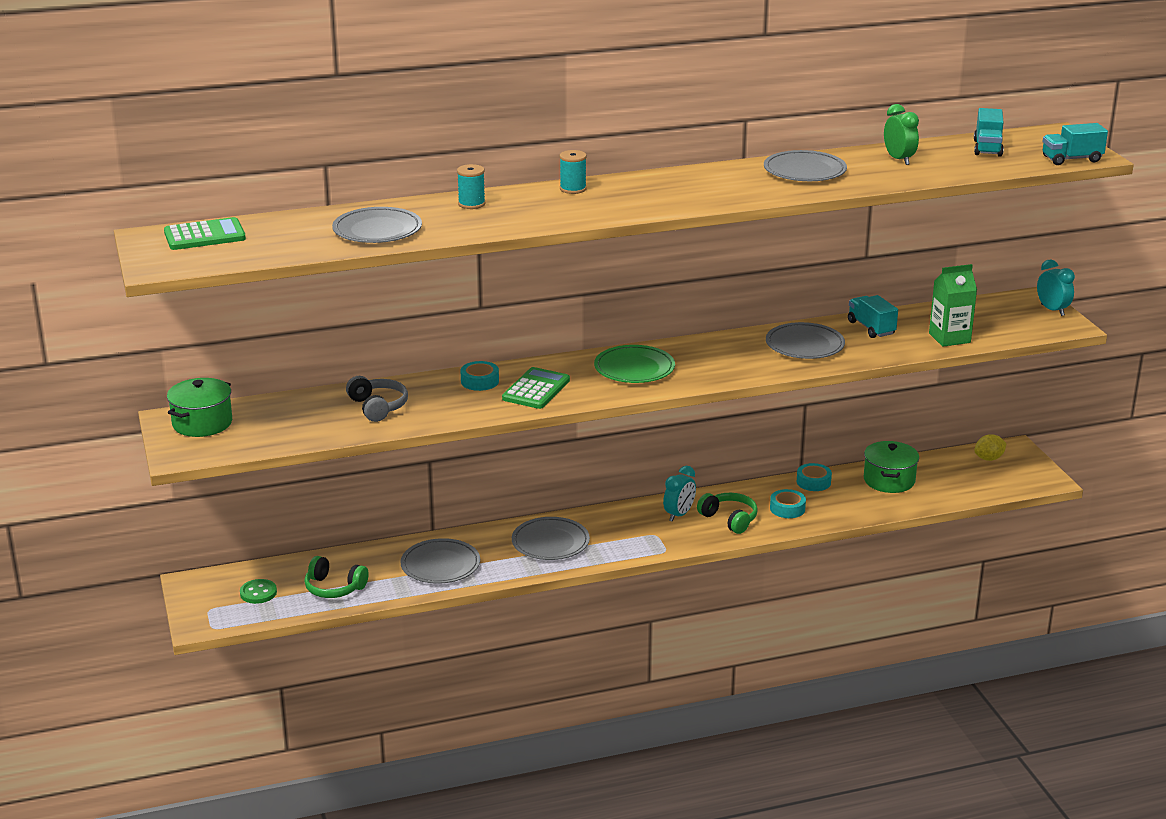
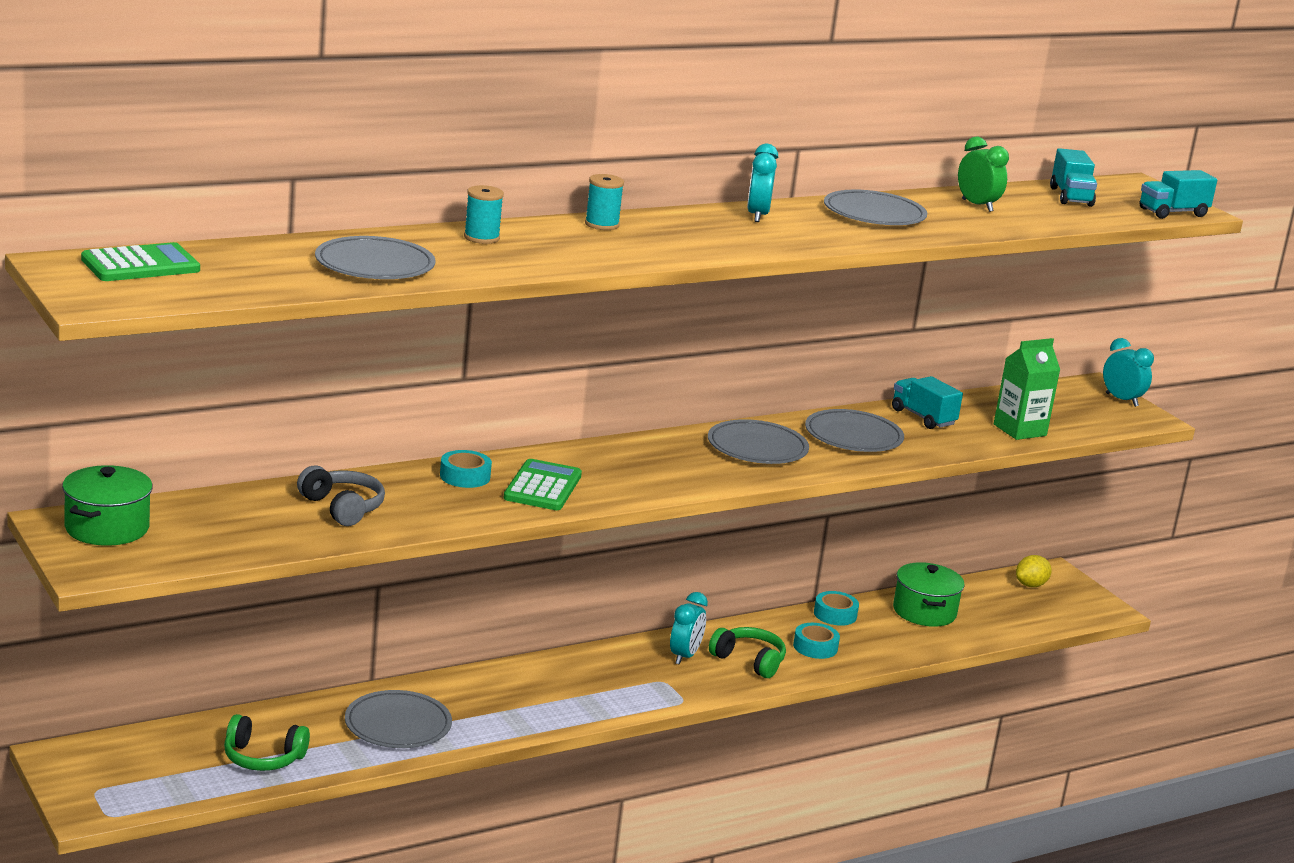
camera: 15 degrees left, 5 degrees down
green button [240,579,277,604] -> none
grey plate [512,517,590,560] -> grey plate moved to [708,419,809,464]
green plate [594,345,675,383] -> none
none -> turquoise clock [747,144,778,222]

